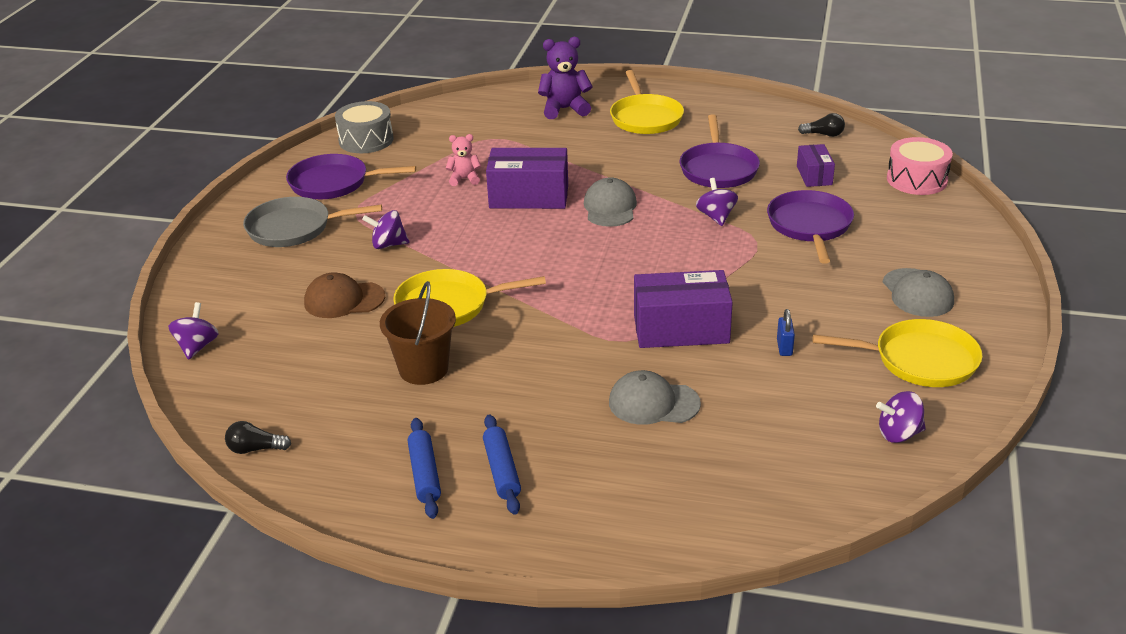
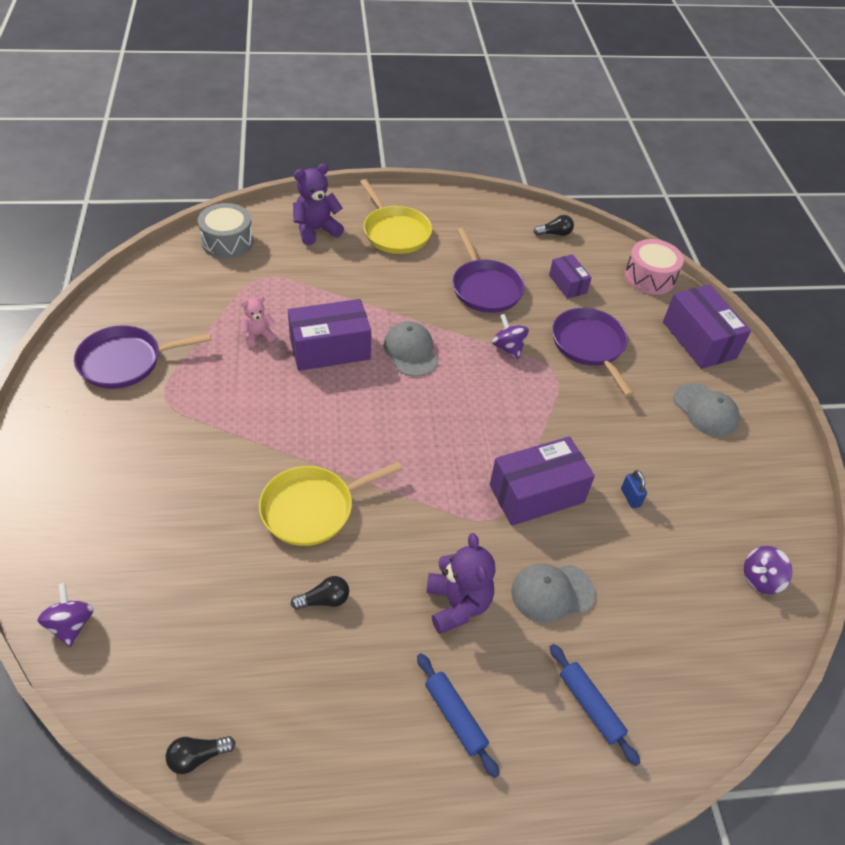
camera: 25 degrees left, 15 degrees up
grey pan [243,197,382,247] -> none
brown cap [304,272,385,318] -> none
grey drum [335,101,394,153] -> grey drum moved to [198,203,254,259]
purple spinning top [362,210,409,249] -> none
brown bucket [380,281,456,385] -> black light bulb [291,576,349,610]
blue rolling pin [408,418,441,519] -> blue rolling pin moved to [550,644,640,766]
yellow pan [813,319,982,387] -> none
none -> purple teddy bear [426,533,495,634]
none -> purple box [663,284,751,369]

